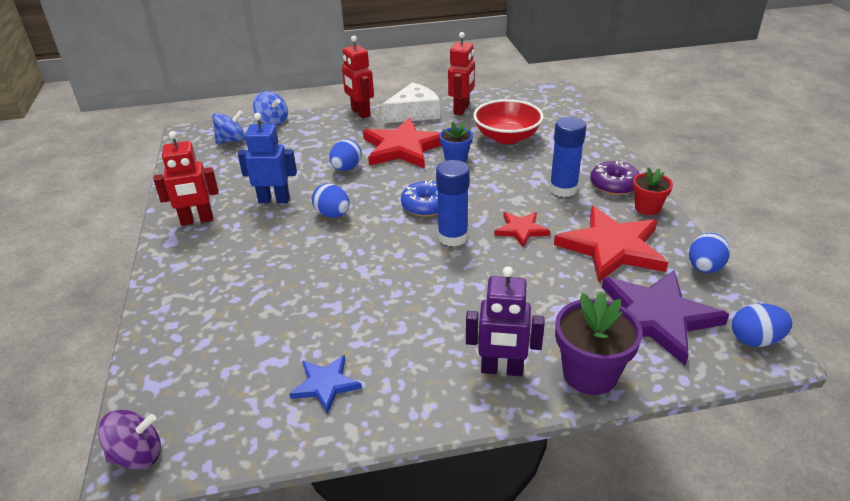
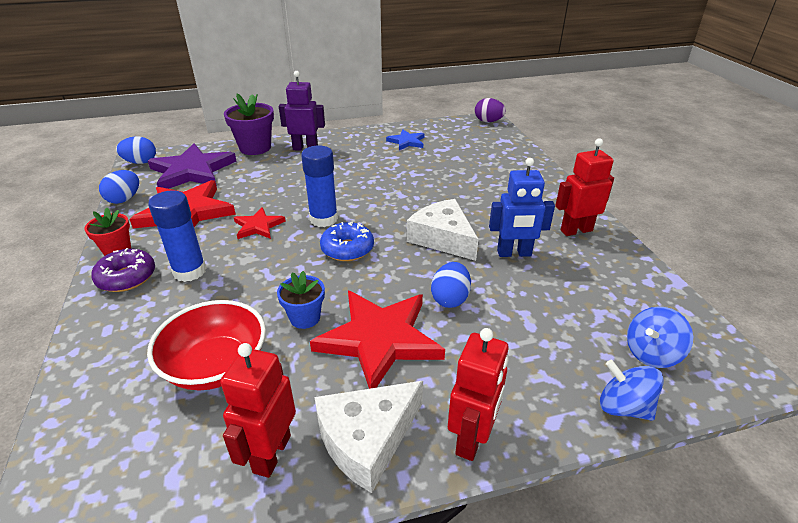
camera: 175 degrees right, 0 degrees up
purple spinning top [98,410,161,469] -> purple egg [475,98,506,122]
blue egg [312,184,350,218] -> white cheese [407,199,478,261]
red robot [342,36,374,118] -> red robot turned 60 degrees clockwise [448,328,509,461]

